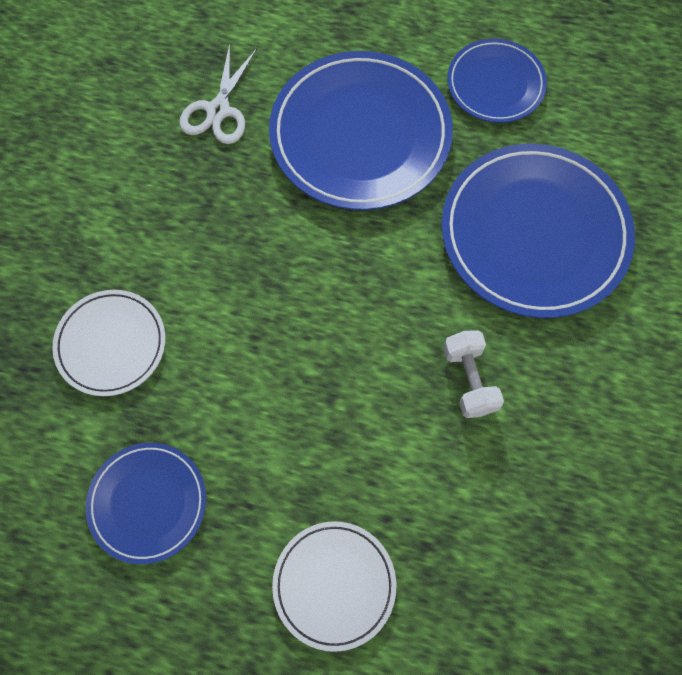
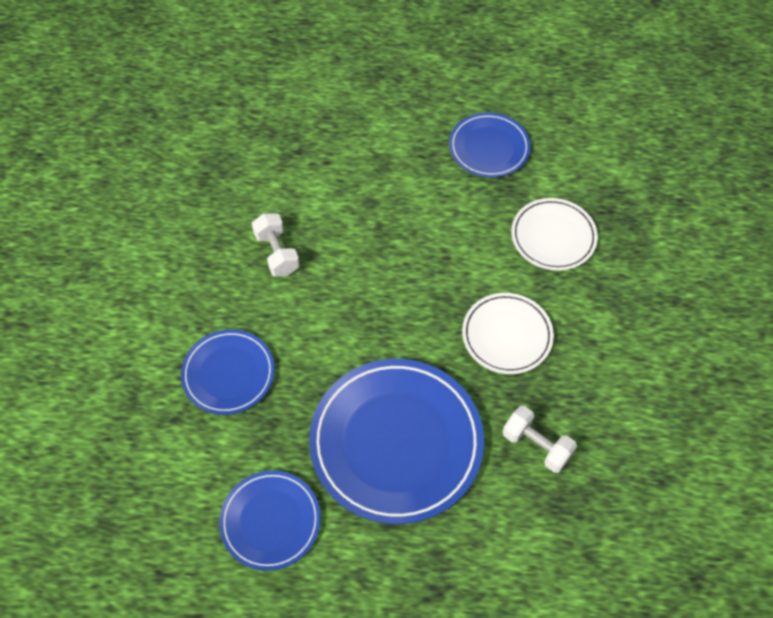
camera: 170 degrees right, 10 degrees down
white scissors [179,43,257,144] -> white dumbbell [503,406,577,473]
white plate [272,521,396,652] -> white plate moved to [462,293,554,374]
blue plate [441,144,635,318] -> blue plate [181,329,275,415], size x0.56

